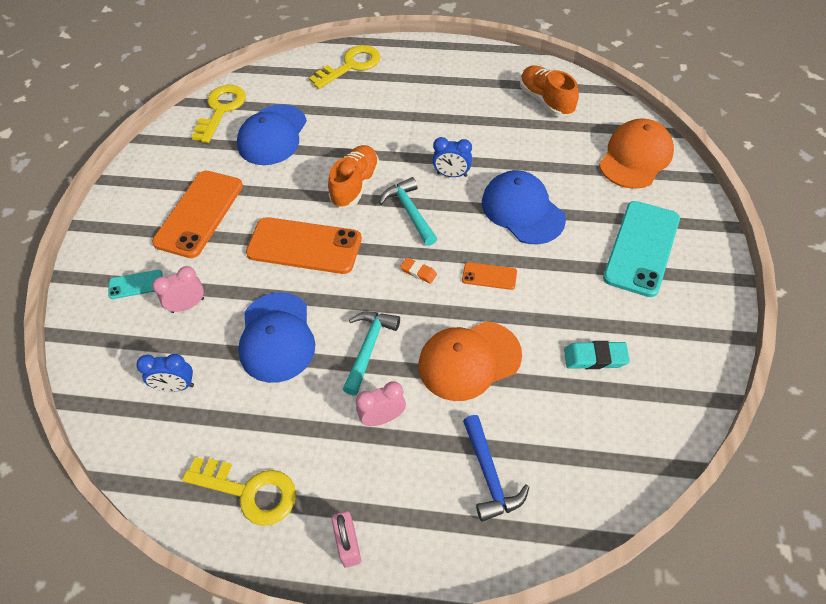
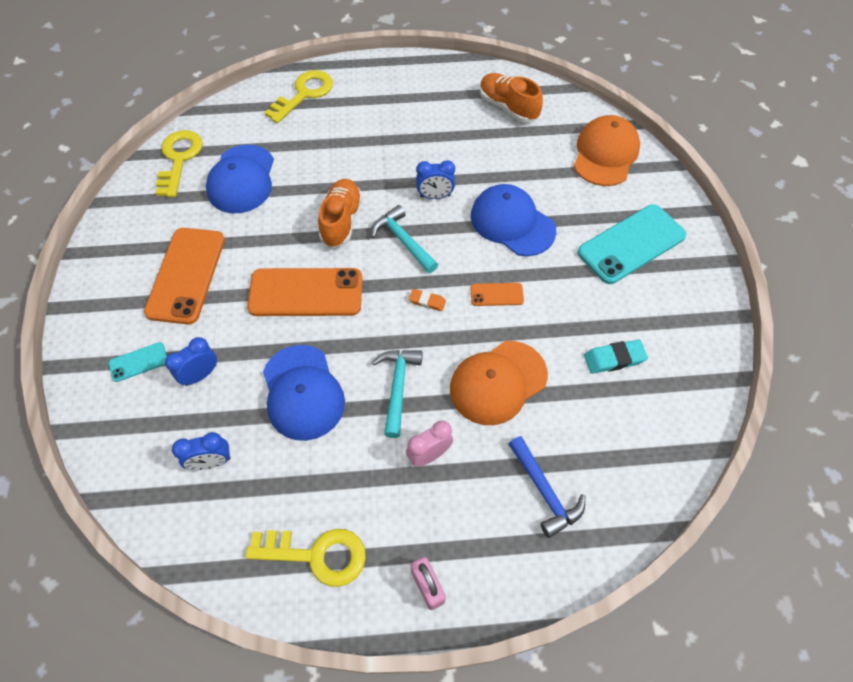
camera: 15 degrees left, 5 degrees up
pink clock [152,266,204,313] -> blue clock [165,337,217,386]
turquoise phone [603,201,680,297] -> turquoise phone turned 45 degrees clockwise [578,204,687,284]

